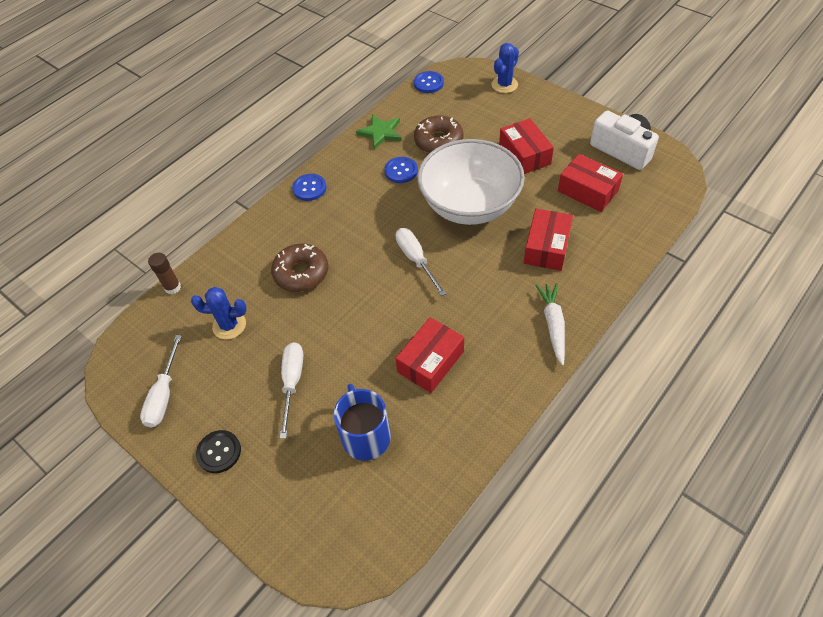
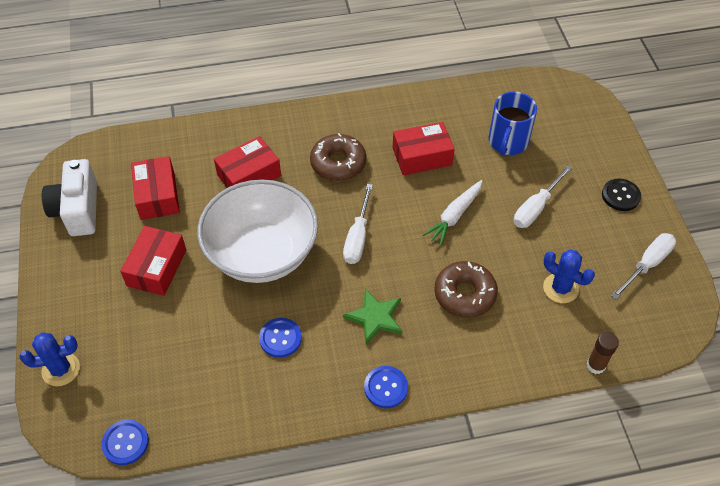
camera: 145 degrees left, 0 degrees up
green star [356,114,402,149] -> green star moved to [343,289,402,344]
brown donut [414,115,464,153] -> brown donut moved to [310,133,366,181]
white carrot [536,283,565,366] -> white carrot moved to [423,180,482,246]

